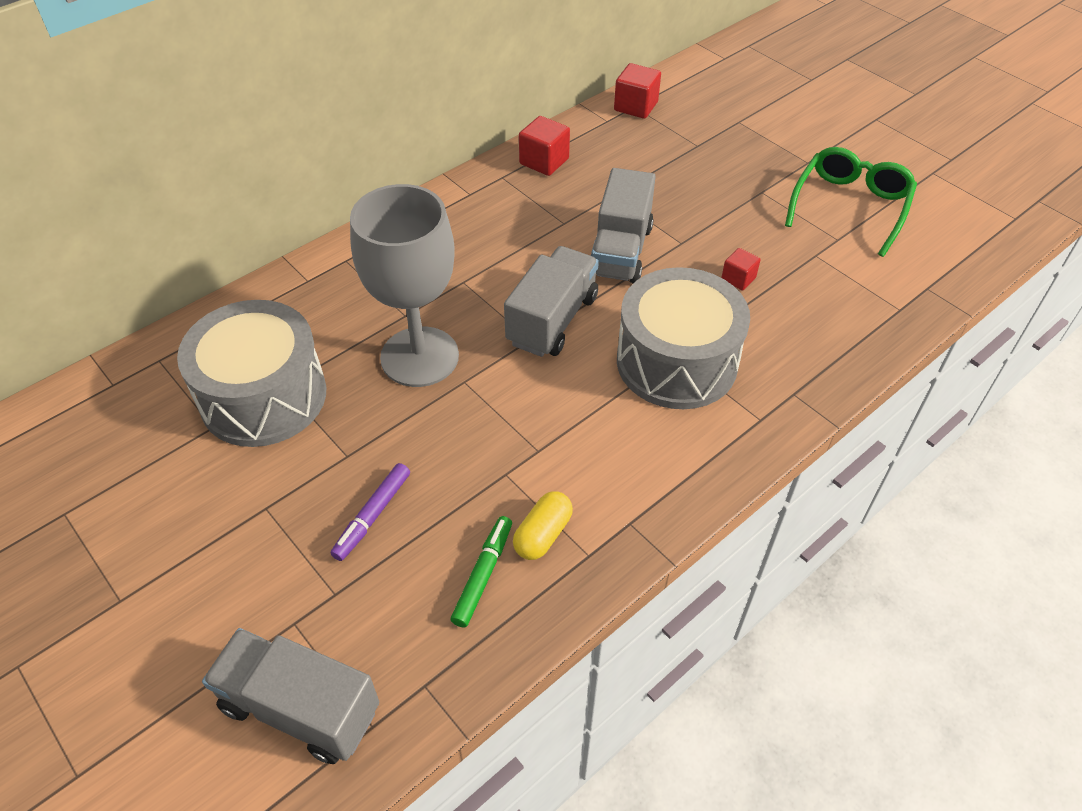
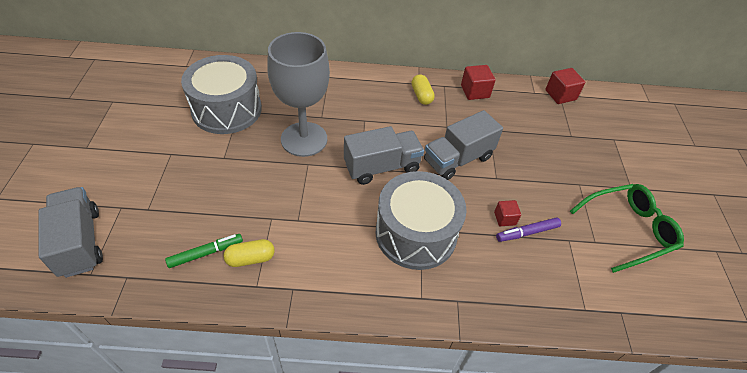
camera: 40 degrees right, 0 degrees up
purple marker [330,463,410,561] -> purple marker moved to [496,218,561,242]
none -> yellow capsule [411,74,435,105]

